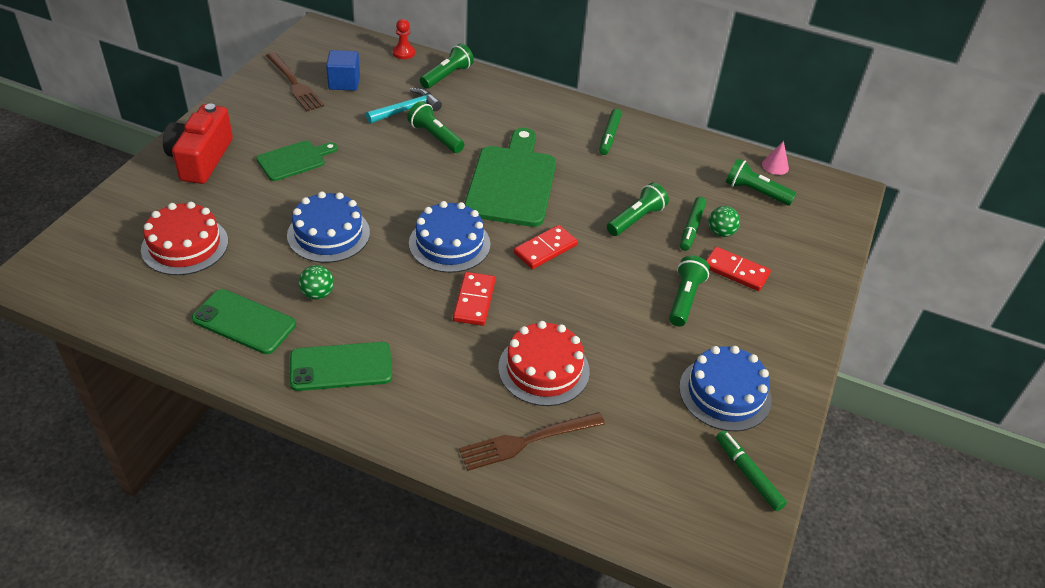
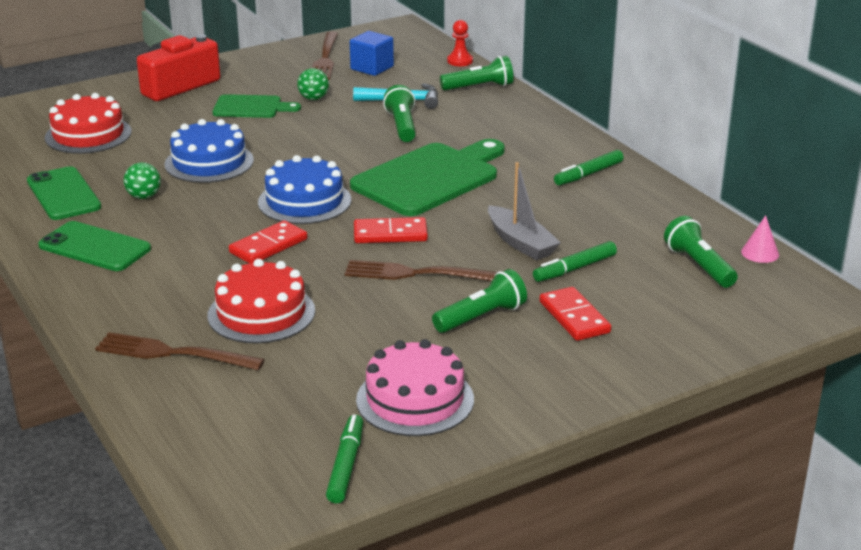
camera: 40 degrees right, 15 degrees down
green flashlight [607,183,669,236] -> grey boat [488,162,561,260]
blue cake [679,346,772,431] -> pink cake [356,339,474,436]
green ball [708,206,740,237] -> green ball moved to [297,68,329,100]
none -> brown fork [345,260,497,281]

